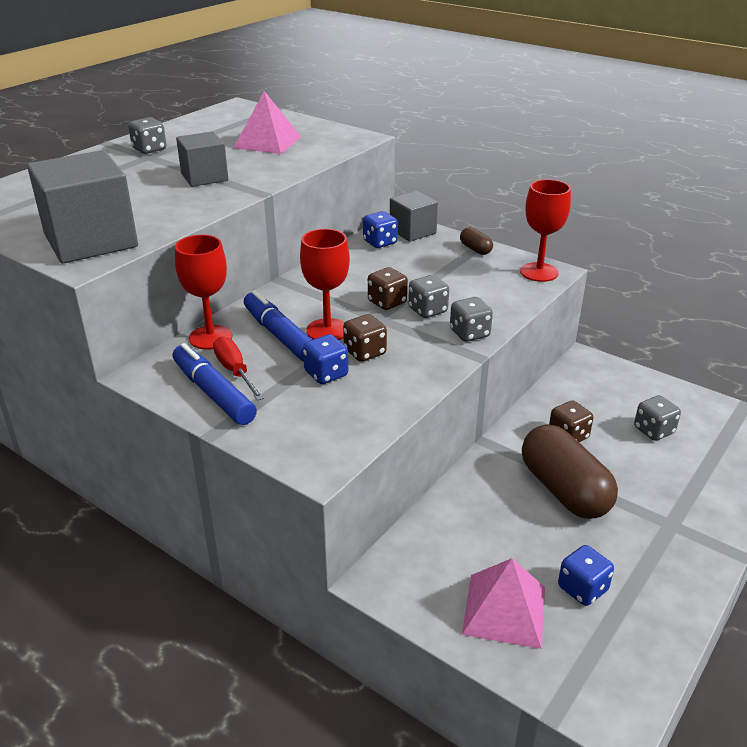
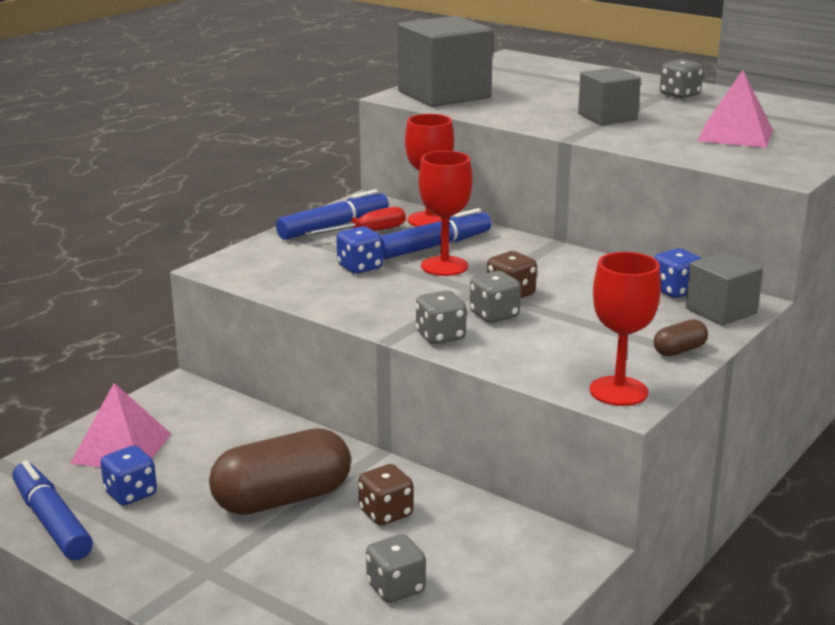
camera: 90 degrees right, 10 degrees down
brown dice [343,314,387,362] -> none
none -> blue marker [12,460,93,560]

